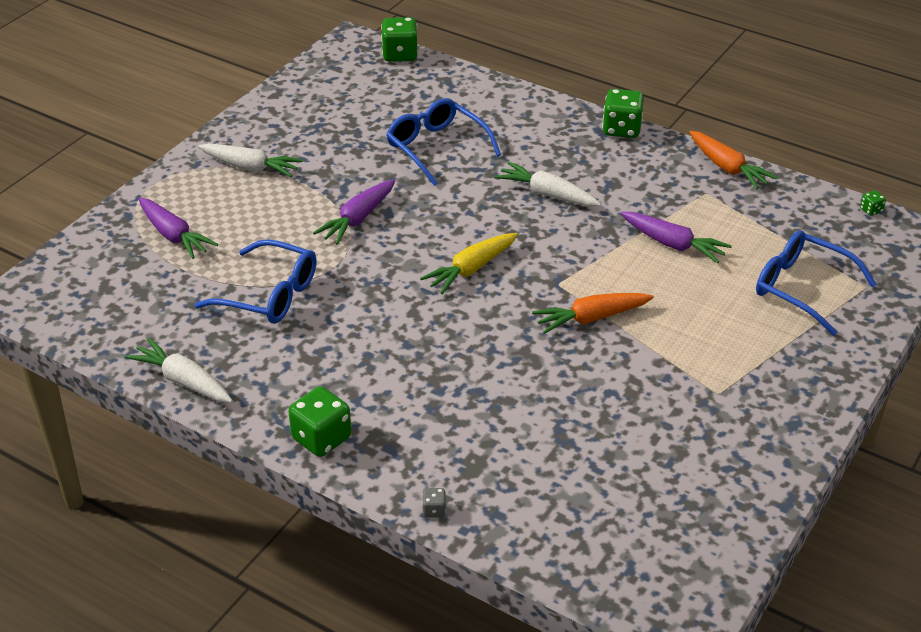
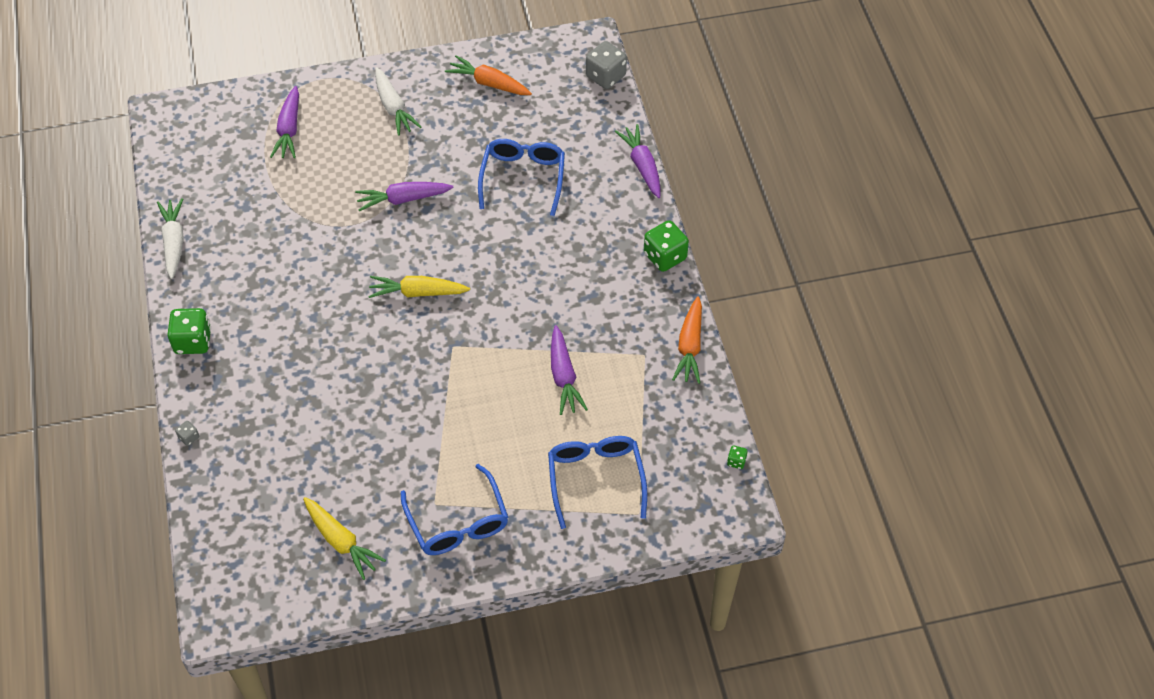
camera: 45 degrees right, 15 degrees up
blue glasses [194,239,316,323] -> blue glasses moved to [401,464,508,555]
green dice [381,17,418,62] -> grey dice [586,41,627,89]
white carrot [495,162,601,206] -> none
orange carrot [532,293,654,334] -> orange carrot moved to [445,55,532,95]
none -> yellow carrot [303,497,386,580]
none -> purple carrot [615,124,661,198]

